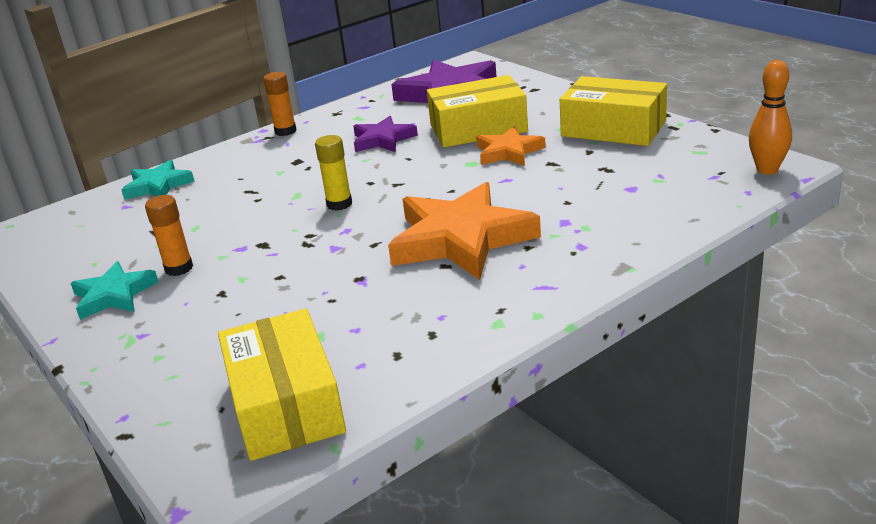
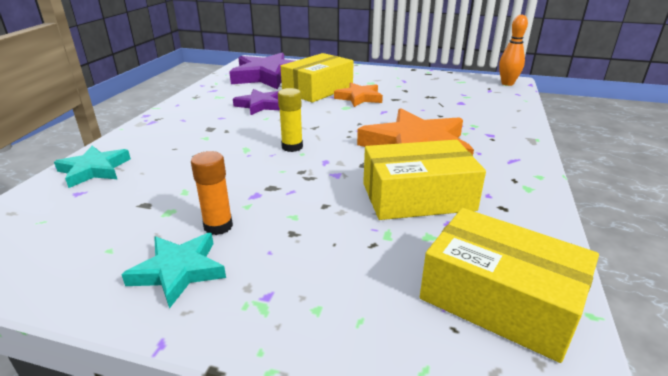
camera: 40 degrees left, 0 degrees up
orange glue stick [263,72,296,136] -> none
yellow box [560,76,667,146] -> yellow box moved to [363,140,486,220]

